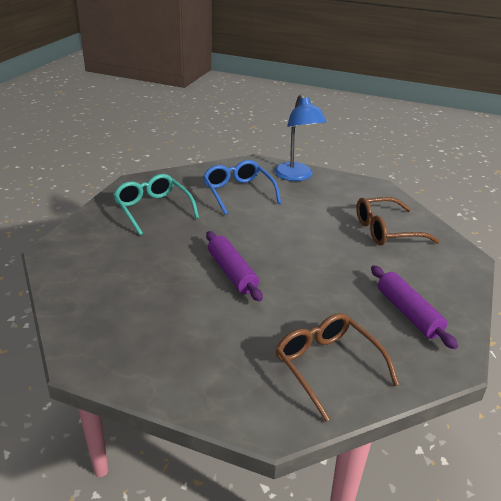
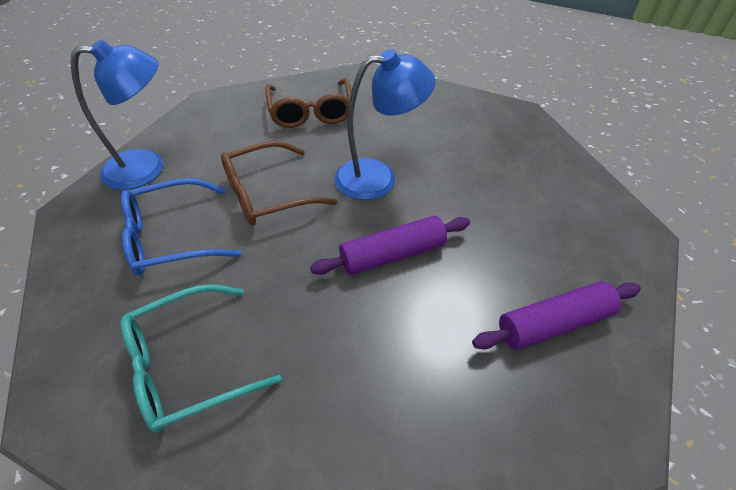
camera: 85 degrees left, 15 degrees up
brown glasses [276,313,399,422] -> brown glasses moved to [221,141,338,226]
purple rolling pin [371,265,458,349] -> purple rolling pin moved to [472,281,641,350]
none -> blue lamp [334,49,436,200]

